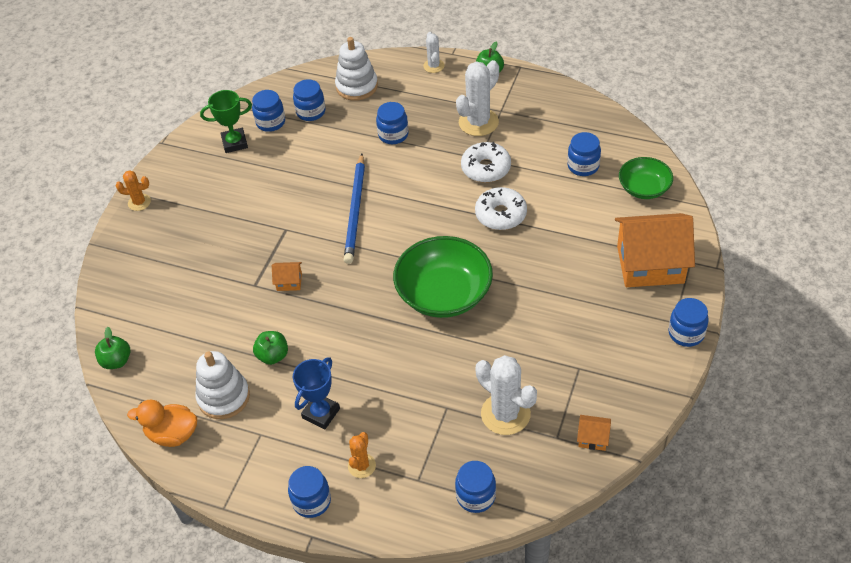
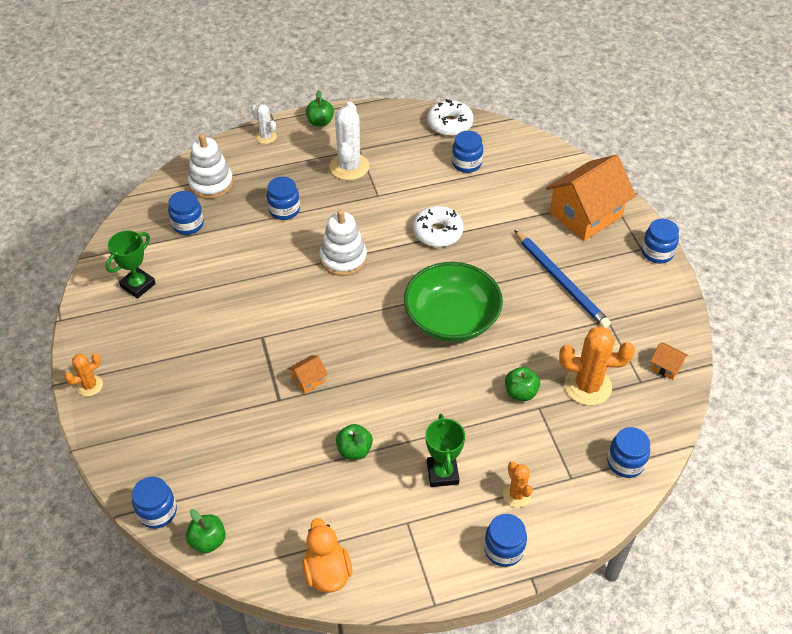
camera: 40 degrees left, 0 degrees up
orange duck [127,400,197,447] -> orange duck turned 105 degrees clockwise [303,518,352,593]
white stacking toy [195,351,250,419] -> white stacking toy moved to [319,209,367,276]
blue jar [252,90,285,132] -> blue jar moved to [132,477,177,529]
blue trophy [293,357,340,429] -> green trophy [426,414,465,487]
blue pencil [344,154,365,264] -> blue pencil moved to [514,230,611,328]
white donut [461,142,511,183] -> white donut moved to [427,99,474,136]
white cactus [475,355,537,435] -> orange cactus [559,326,635,405]
orange house [577,415,611,451] -> orange house turned 60 degrees clockwise [650,342,689,380]
green bowl [619,157,673,199] -> none
none -> green apple [505,367,540,401]

